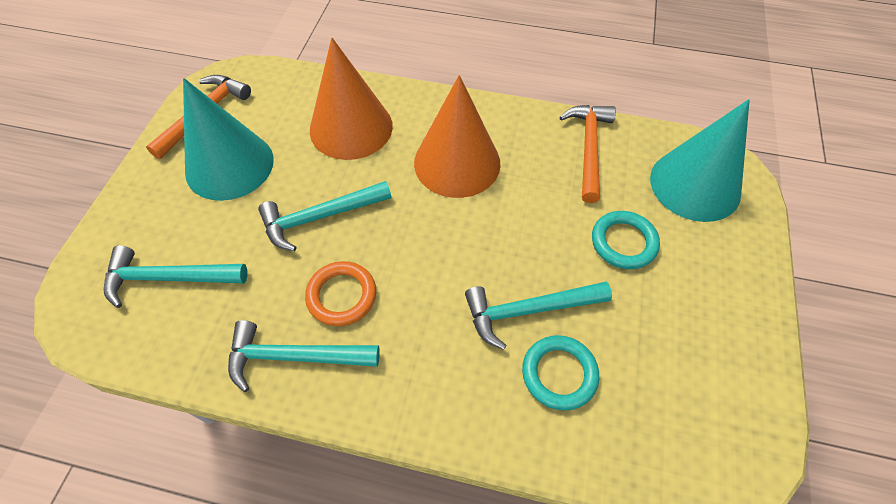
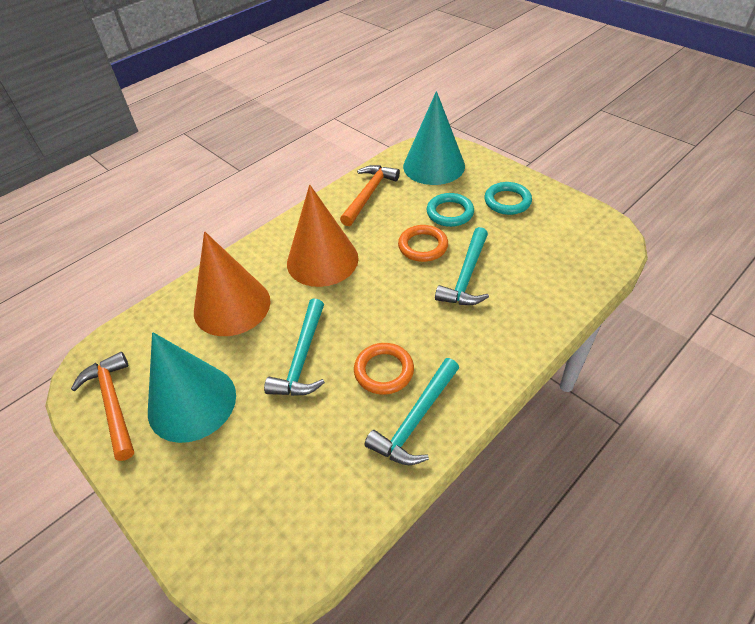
camera: 55 degrees left, 10 degrees down
turquoise hammer [104,245,247,308] -> none
turquoise ring [522,335,599,410] -> turquoise ring moved to [484,182,532,215]
orange hammer [559,105,616,203] -> orange hammer turned 75 degrees clockwise [340,165,400,226]
none -> orange ring [398,225,448,262]

